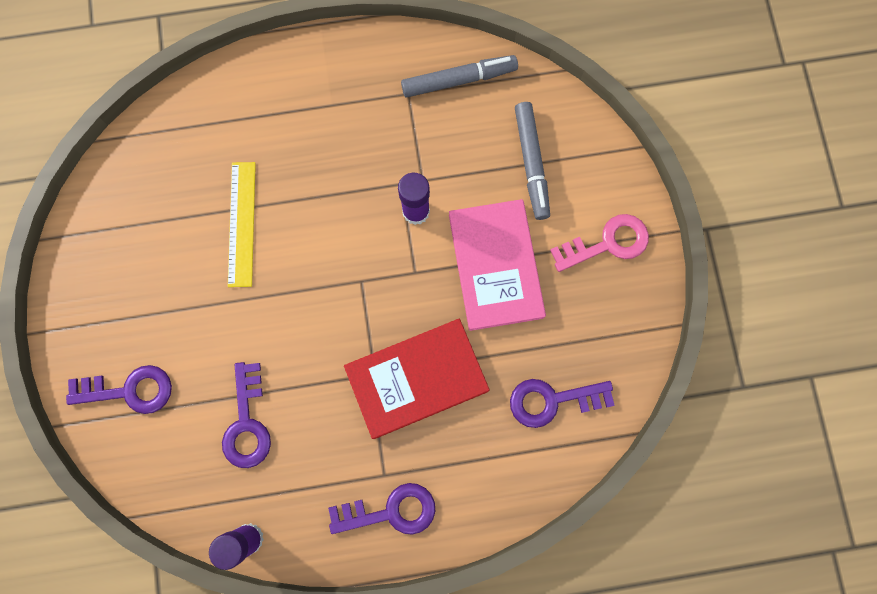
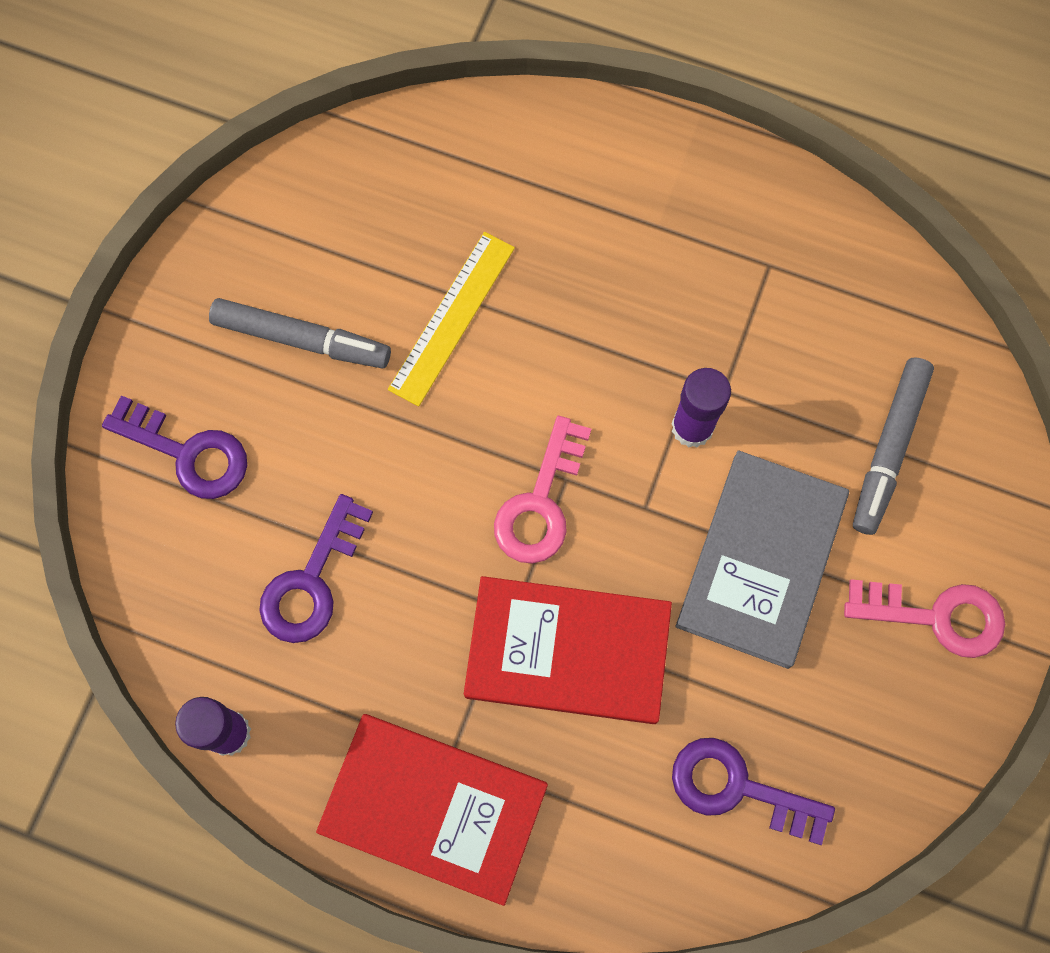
camera: 30 degrees right, 5 degrees down
purple key [328,483,435,535] -> red book [316,714,548,906]
grey marker [401,55,518,98] -> grey marker moved to [209,298,391,368]
pink book [449,199,546,331] -> grey book [676,450,849,669]
none -> pink key [494,416,591,564]

